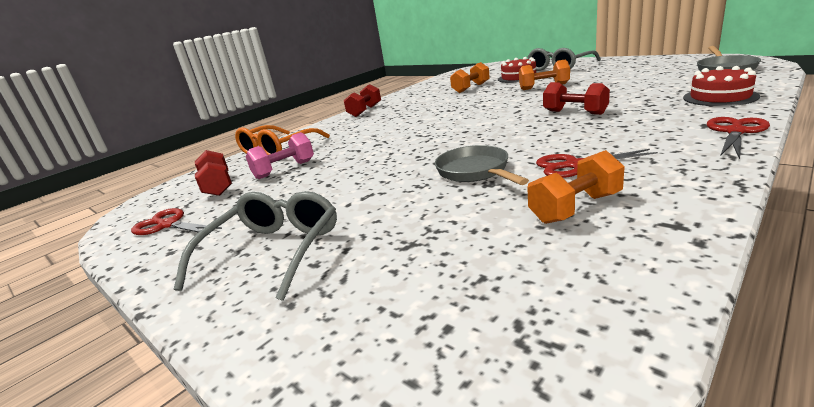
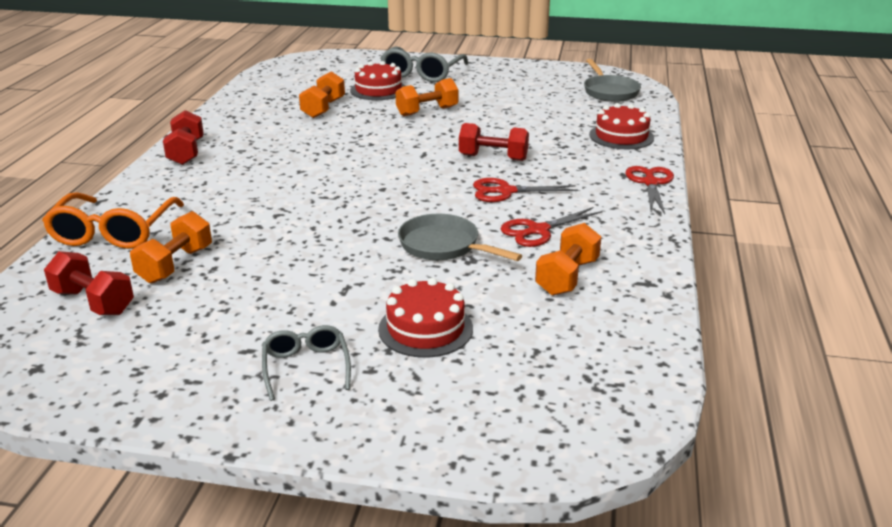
camera: 35 degrees left, 5 degrees up
red scissors [131,208,222,235] -> red scissors moved to [473,178,578,202]
grey glasses [174,191,337,301] -> grey glasses [262,325,351,401], size x0.59
pink dumbbell [246,132,314,179] -> orange dumbbell [130,211,212,284]
none -> red cake [378,278,473,358]

